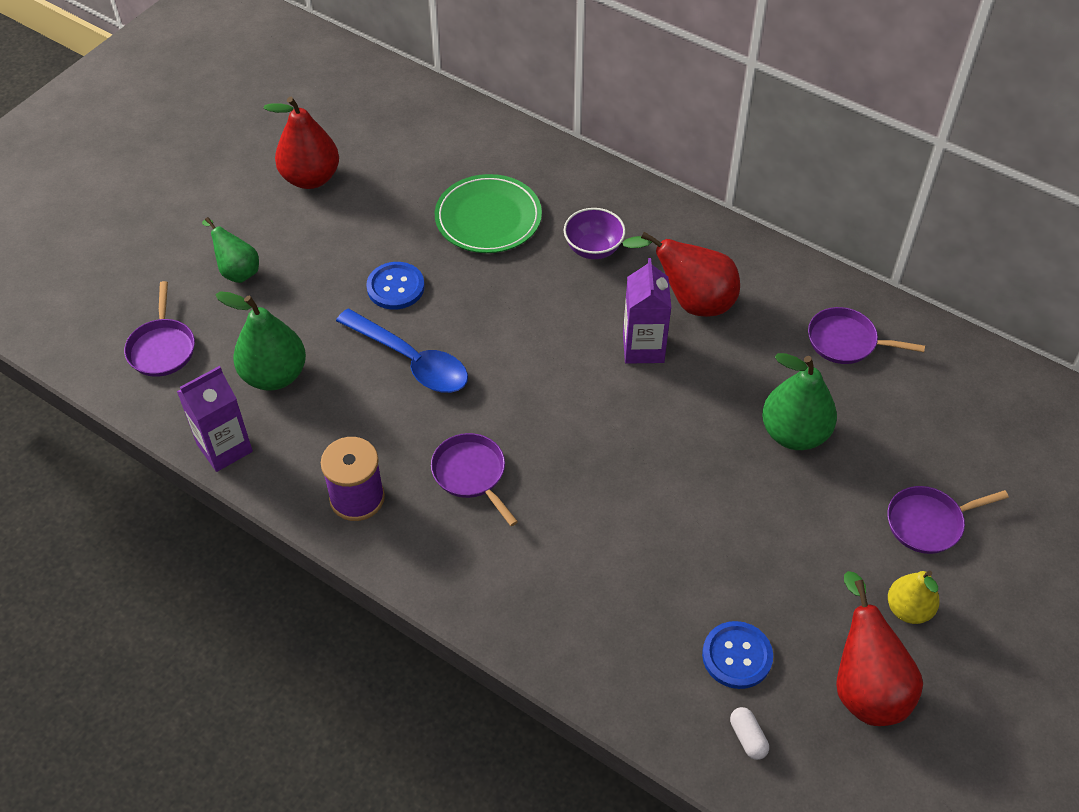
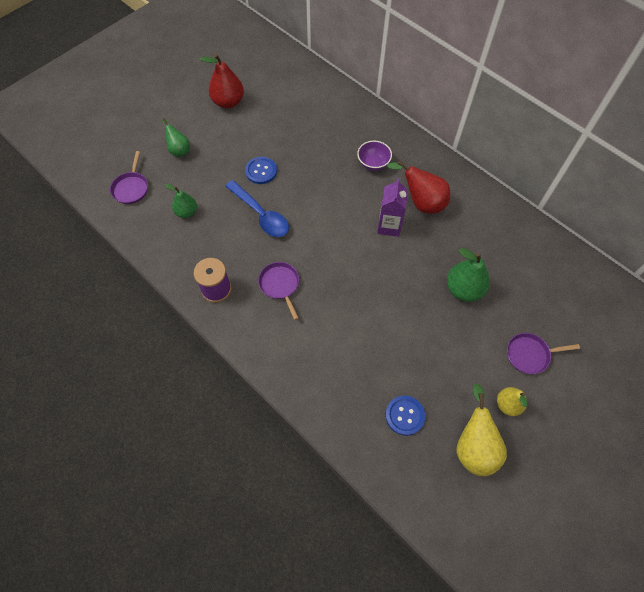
camera: 10 degrees right, 10 degrees up
purple carton [177,366,253,472] -> none
green pear [215,291,306,391] -> green pear [165,184,197,218], size x0.63
green plate [435,174,542,253] -> none
white capsule [730,707,769,760] -> none
purple pan [808,307,925,364] -> none
red pear [836,571,923,726] -> yellow pear [456,383,507,476]

